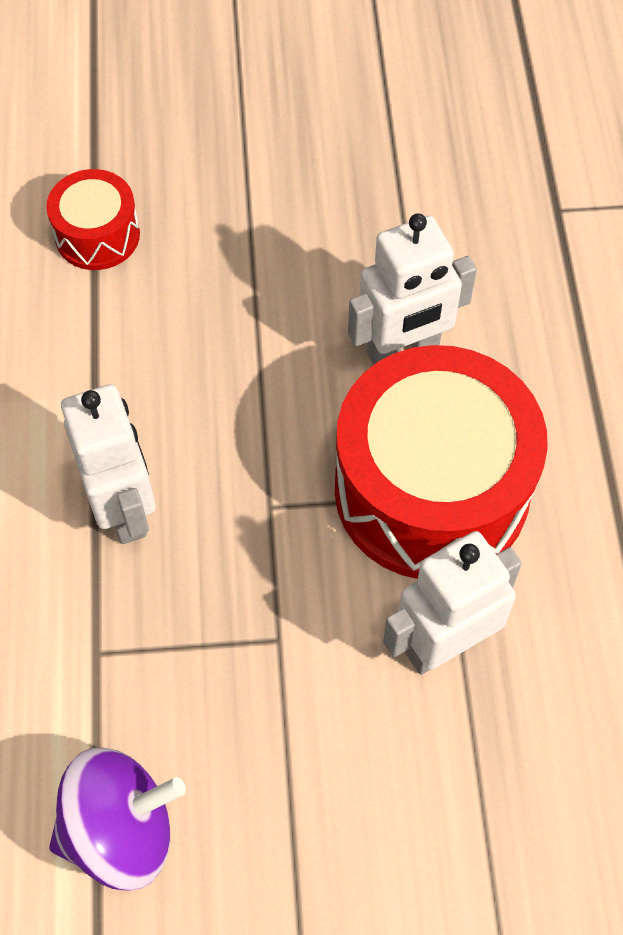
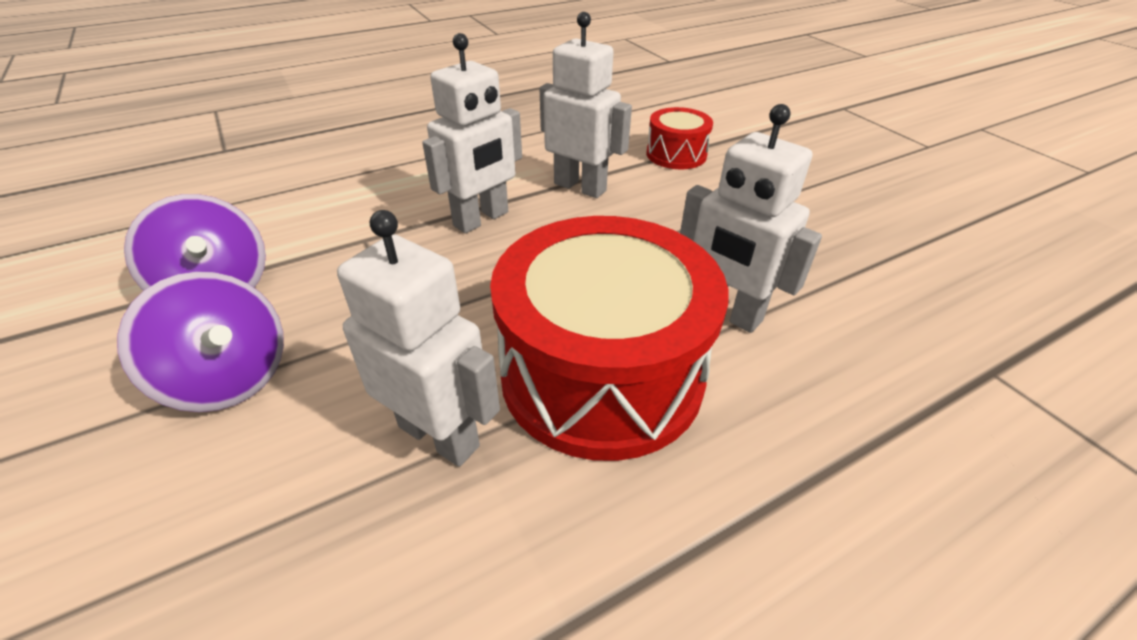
camera: 65 degrees right, 20 degrees down
none -> purple spinning top [117,271,284,412]
none -> white robot [540,12,632,198]

